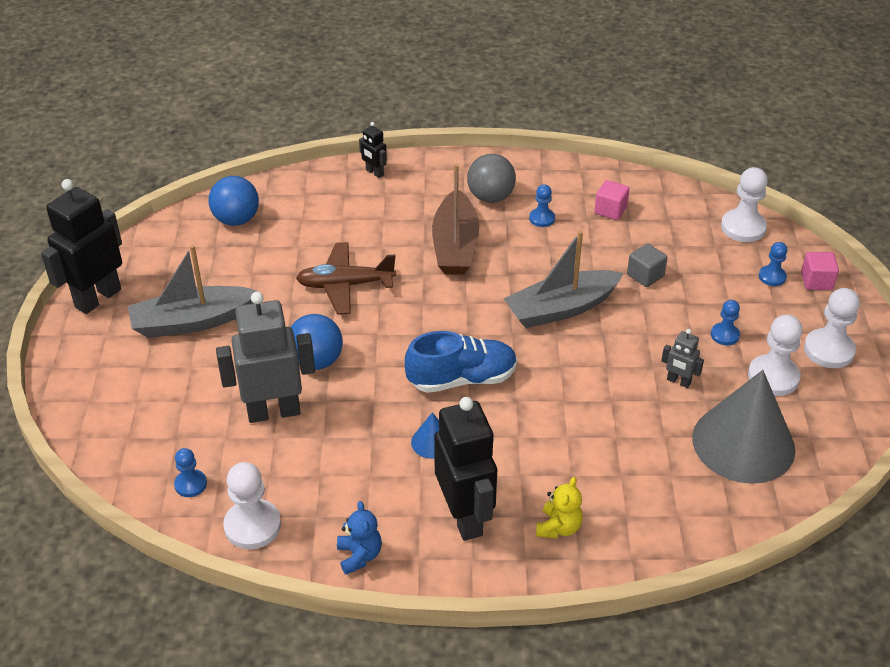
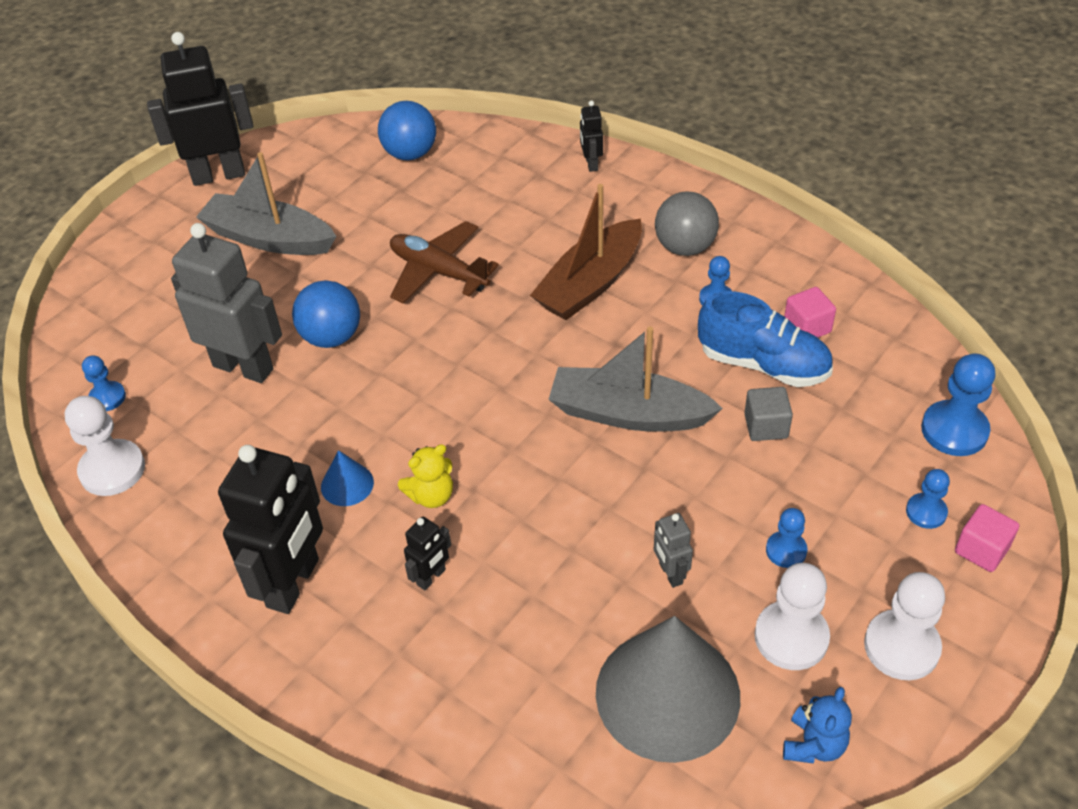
camera: 40 degrees right, 5 degrees up
blue teddy bear [337,501,382,575] -> blue teddy bear moved to [783,687,852,763]
blue shoe [405,331,517,393] -> blue shoe moved to [698,291,833,387]
yellow teddy bear [536,477,583,539] -> yellow teddy bear moved to [398,444,453,508]
white pawn [721,167,768,242] -> blue pawn [921,353,996,456]
none -> black robot [404,517,451,590]

